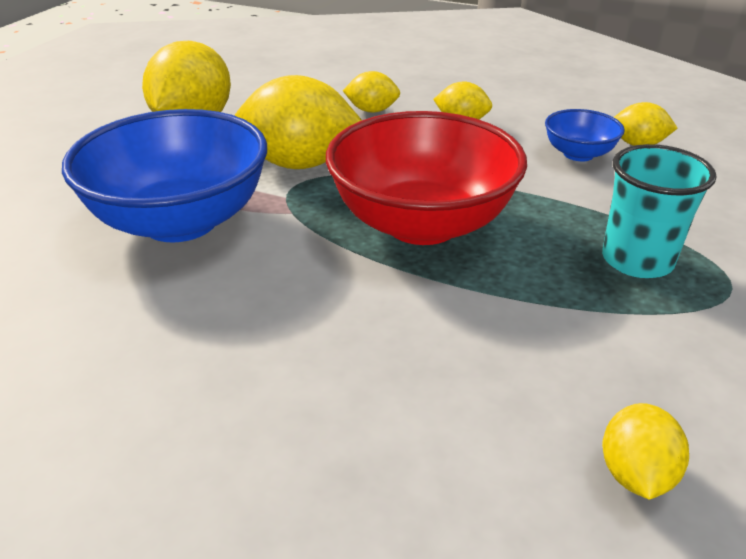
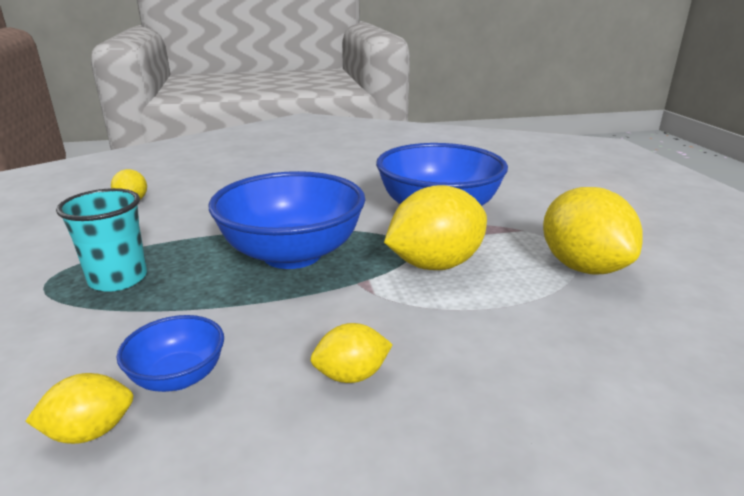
camera: 145 degrees right, 10 degrees down
red bowl [326,111,527,245] -> blue bowl [209,171,365,269]
yellow lemon [343,71,400,113] -> none

